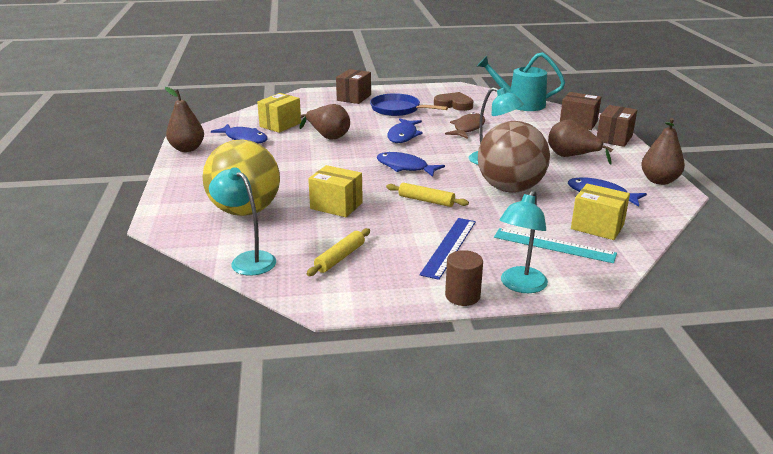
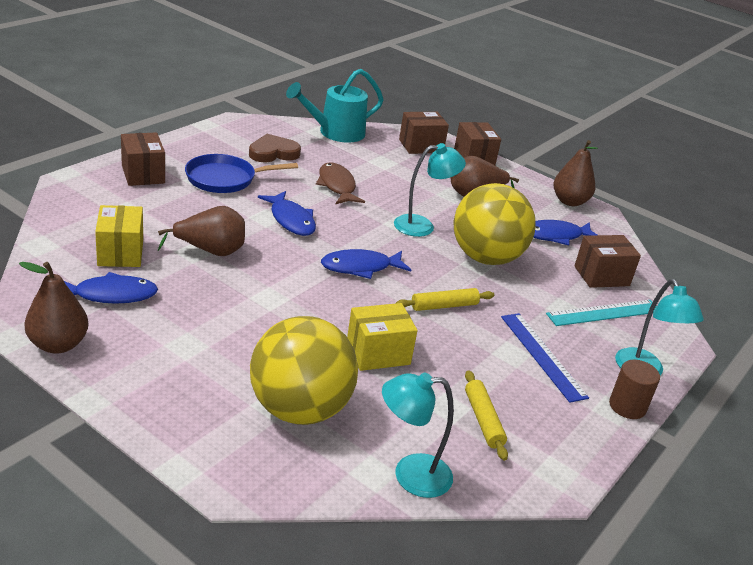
camera: 50 degrees left, 5 degrees up
brown ball [478,121,550,192] -> yellow ball [453,183,536,265]
yellow box [571,184,630,240] -> brown box [574,235,641,288]

